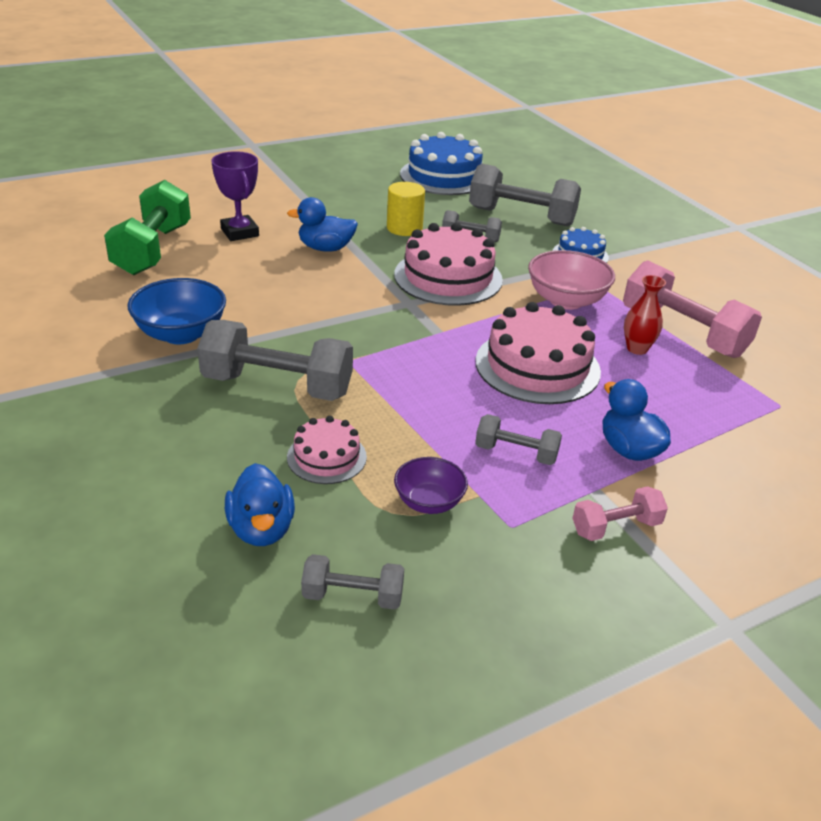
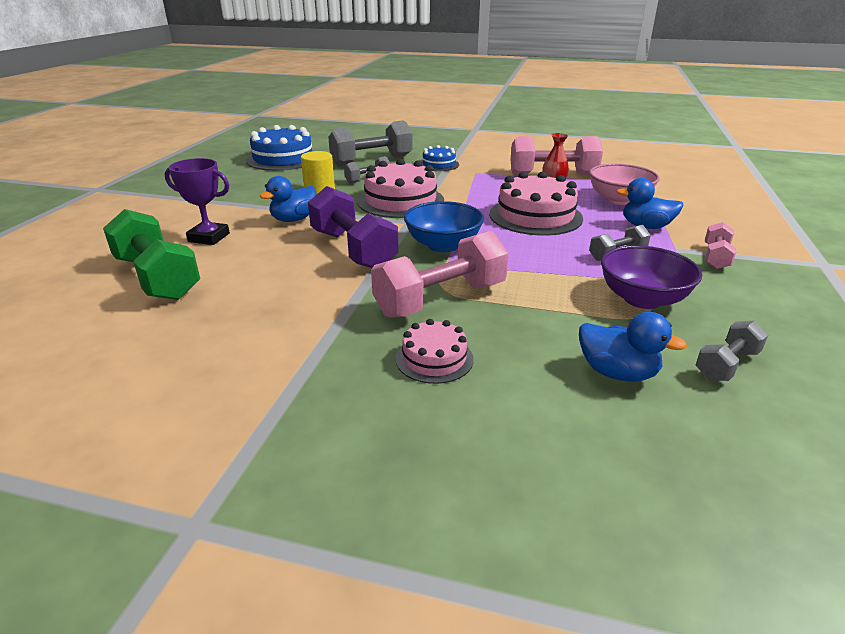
camera: 45 degrees left, 5 degrees down
blue bowl [128,278,226,344] -> blue bowl moved to [404,201,484,252]
grey dumbbell [197,320,353,401] -> pink dumbbell [371,231,509,318]
pink cake [287,416,367,484] -> pink cake moved to [395,319,474,384]
purple bowl [394,457,468,514] -> purple bowl [601,245,702,309], size x1.61
pink bowl [528,250,615,310] -> pink bowl moved to [589,164,660,205]
none -> purple dumbbell [308,186,399,268]

